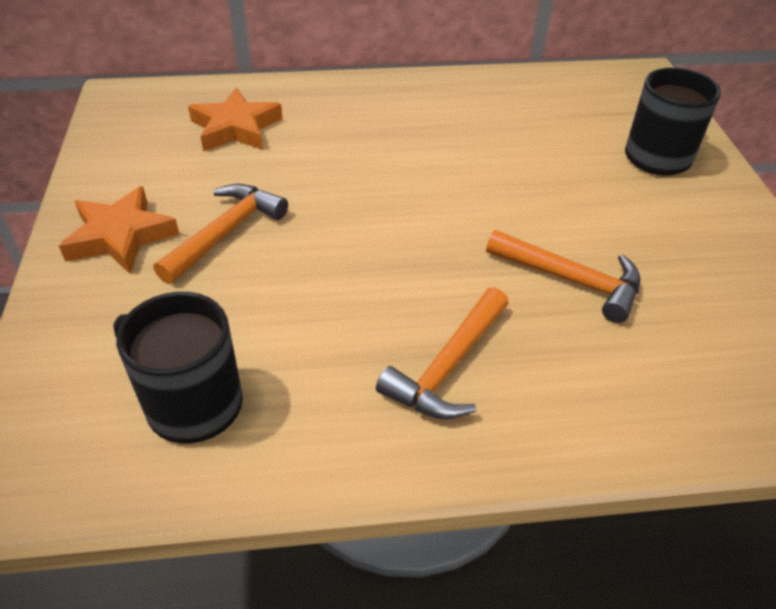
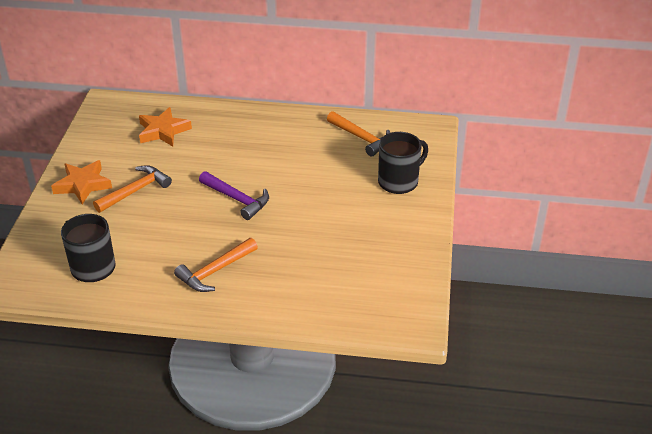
camera: 15 degrees right, 5 degrees down
orange hammer [486,230,641,323] -> orange hammer moved to [327,111,390,156]
none -> purple hammer [199,171,269,220]

